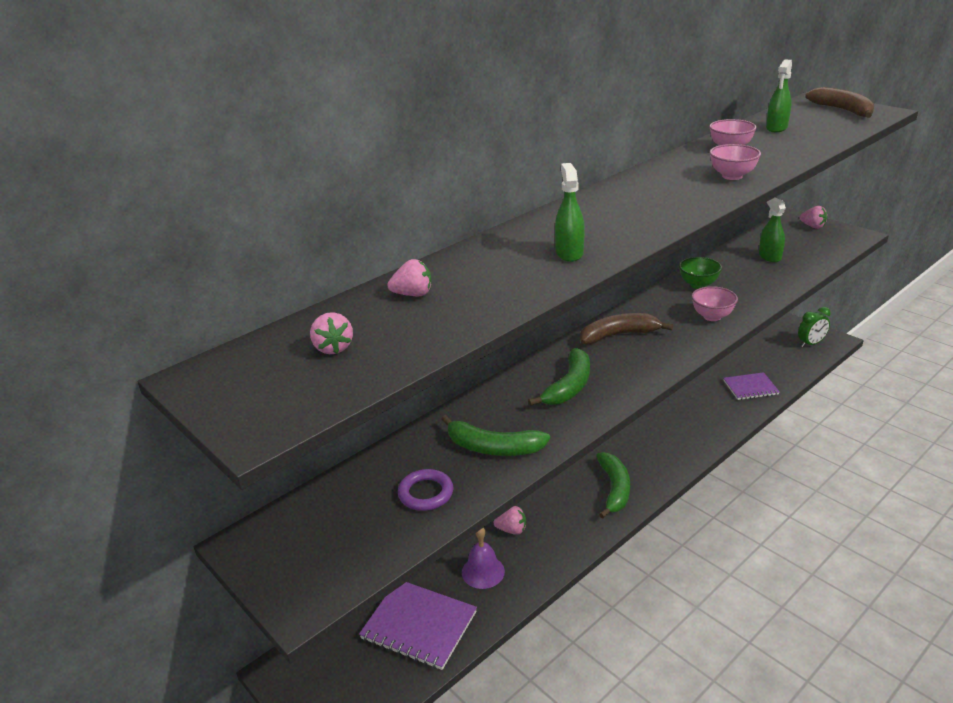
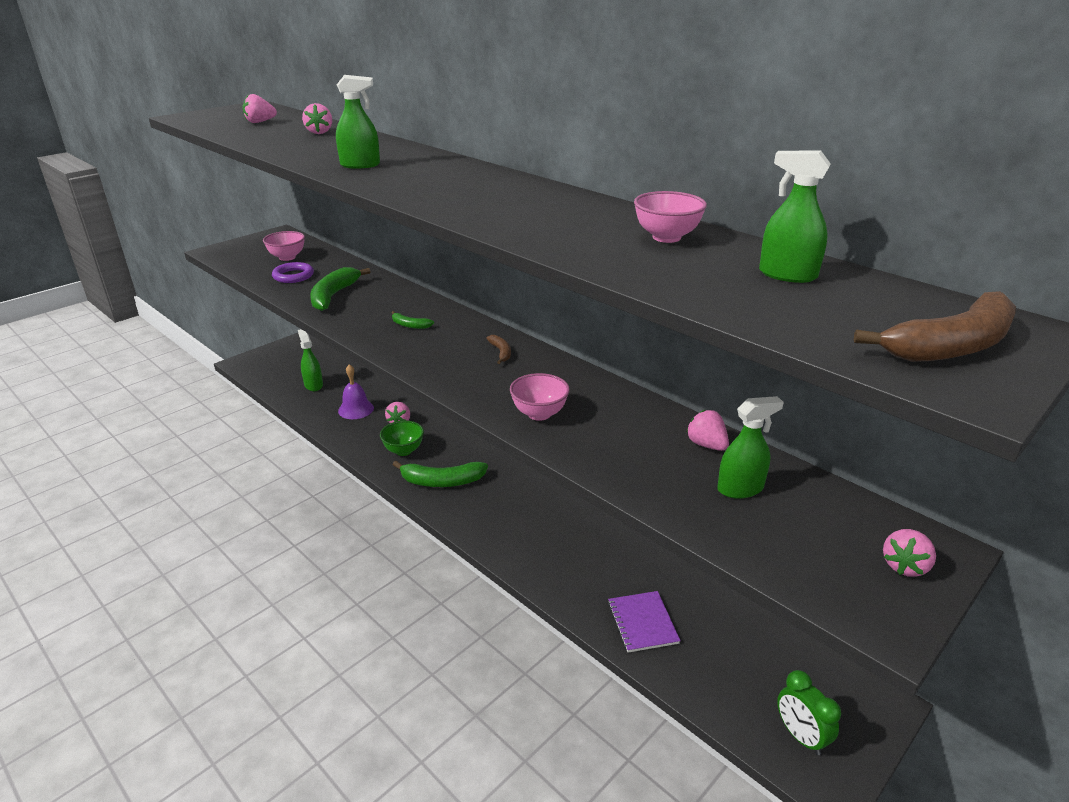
camera: 85 degrees right, 0 degrees up
purple notebook [359,582,477,670] -> green spray bottle [298,329,323,391]
green banana [528,348,590,406] -> green banana [392,311,434,329], size x0.50
brown banana [580,313,673,345] -> brown banana [486,335,511,364], size x0.50
green bowl [679,257,722,289] -> green bowl moved to [380,421,424,456]
pink bowl [710,144,761,180] -> pink bowl moved to [263,231,305,261]
none -> pink strawberry [687,410,729,451]

